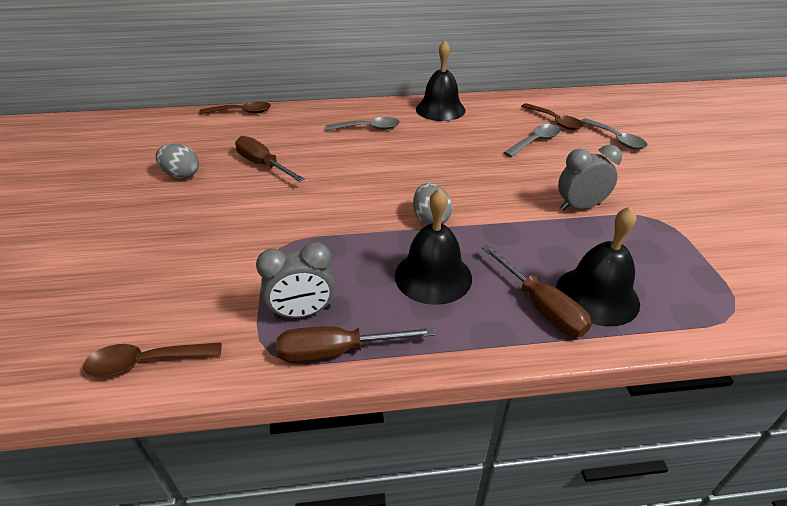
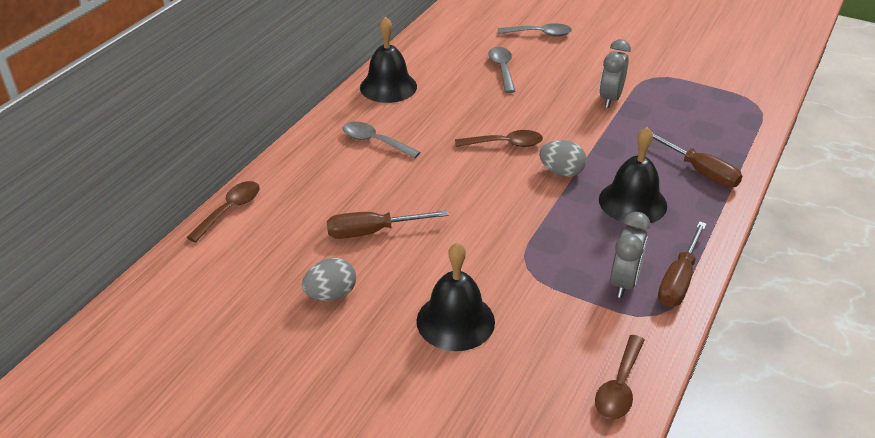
camera: 55 degrees left, 0 degrees up
grey spoon [325,117,400,131] -> grey spoon turned 90 degrees counterclockwise [343,121,420,158]
brown screwdriver [482,245,592,337] -> brown screwdriver turned 45 degrees clockwise [652,133,742,187]
brown spoon [521,103,584,130] -> brown spoon moved to [455,130,543,147]
black bell [556,206,640,326] -> black bell moved to [417,242,495,351]

